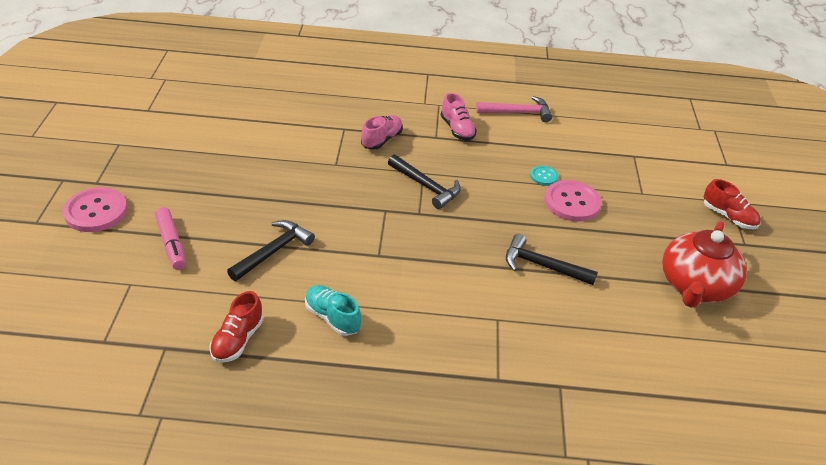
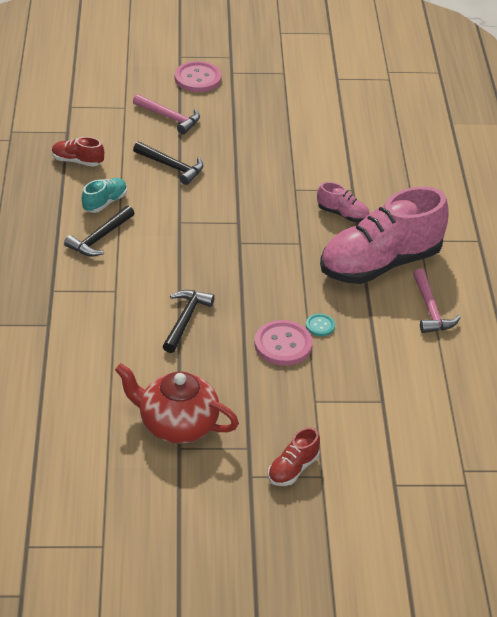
camera: 85 degrees right, 0 degrees up
pink marker [155,207,186,270] -> pink hammer [133,94,200,134]
black hammer [388,154,461,209] -> black hammer moved to [64,206,134,256]
pink shoe [441,93,477,141] -> pink shoe [320,186,449,284], size x2.35

